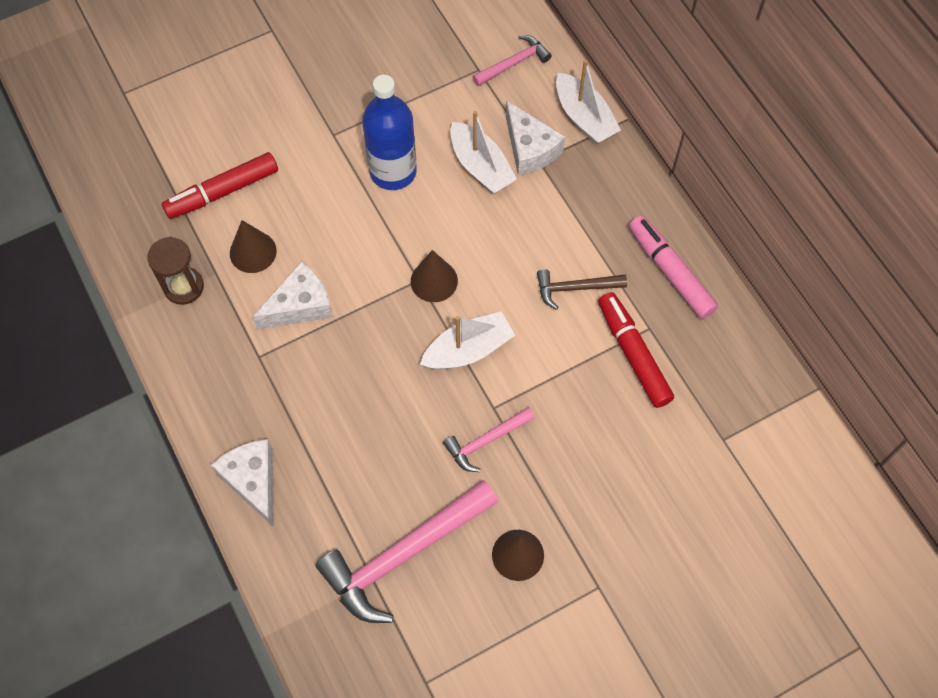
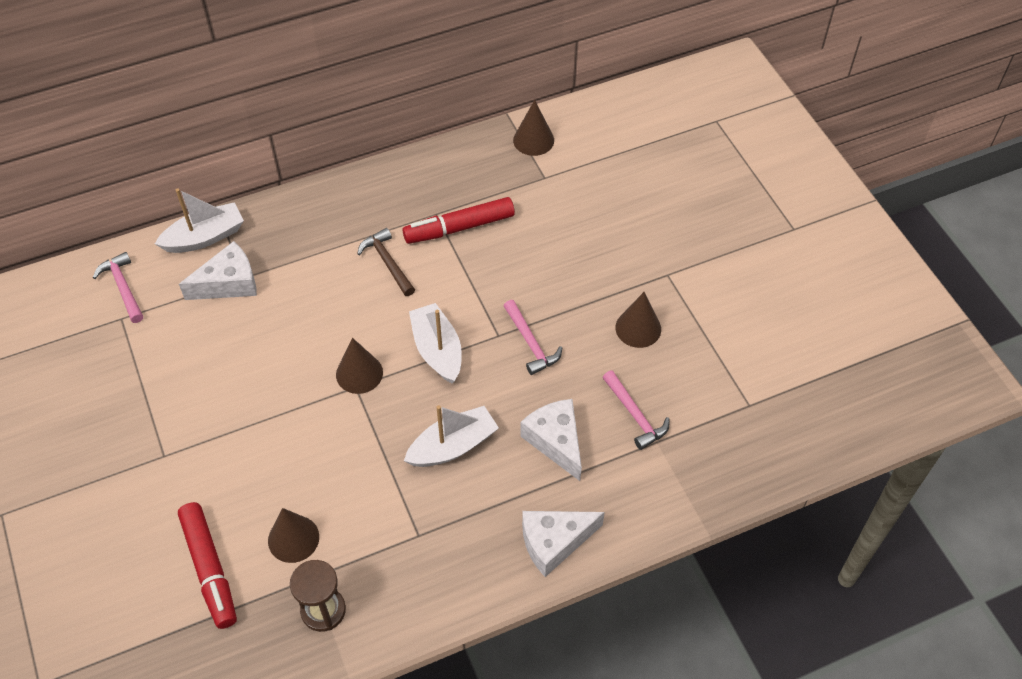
camera: 85 degrees left, 10 degrees down
white cheese [253,261,333,329] -> white cheese moved to [520,399,582,481]
pink hammer [316,480,498,623] -> pink hammer [602,370,669,450], size x0.52
blue bottle [362,75,417,190] -> none
white boat [450,111,517,194] -> white boat moved to [404,405,499,467]
brown hammer [537,269,627,310] -> brown hammer turned 150 degrees clockwise [357,228,415,296]
pink marker [629,215,718,319] -> none
none -> brown cone [513,100,554,156]

